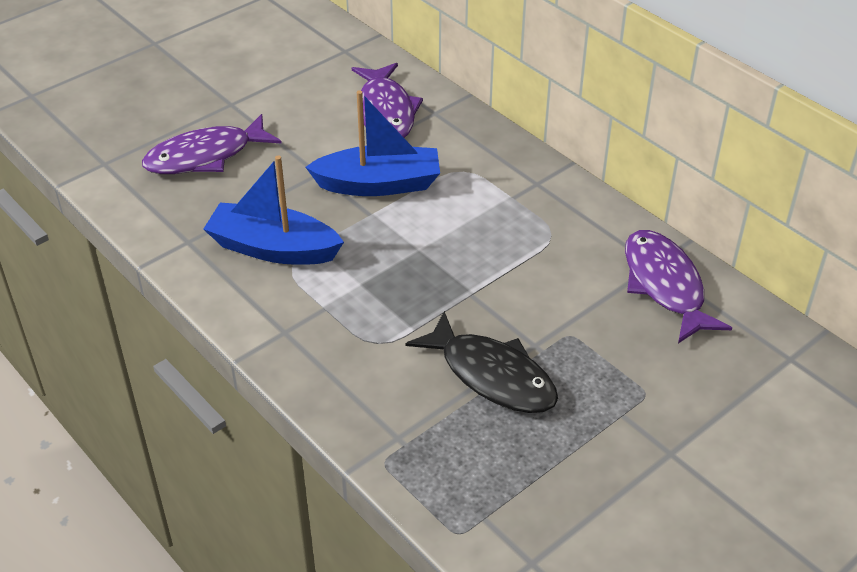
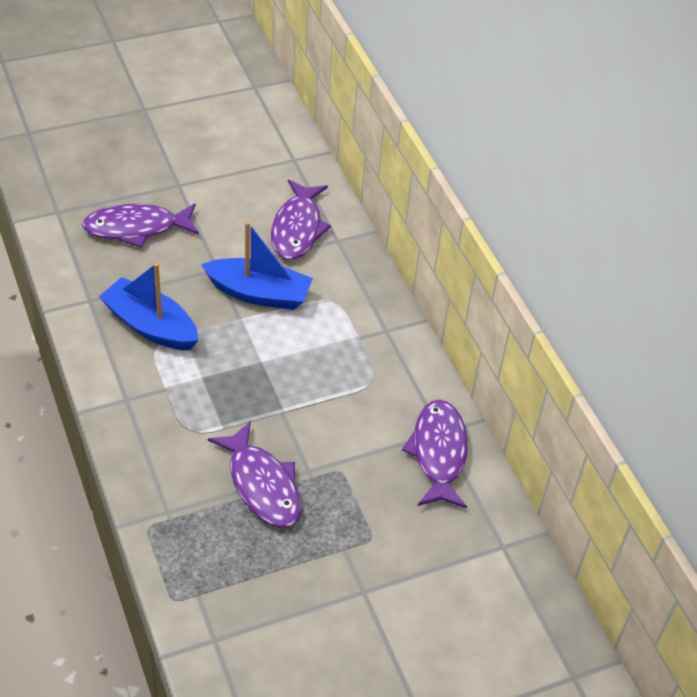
camera: 15 degrees right, 5 degrees up
black fish [406,311,558,413] -> purple fish [208,421,301,528]

